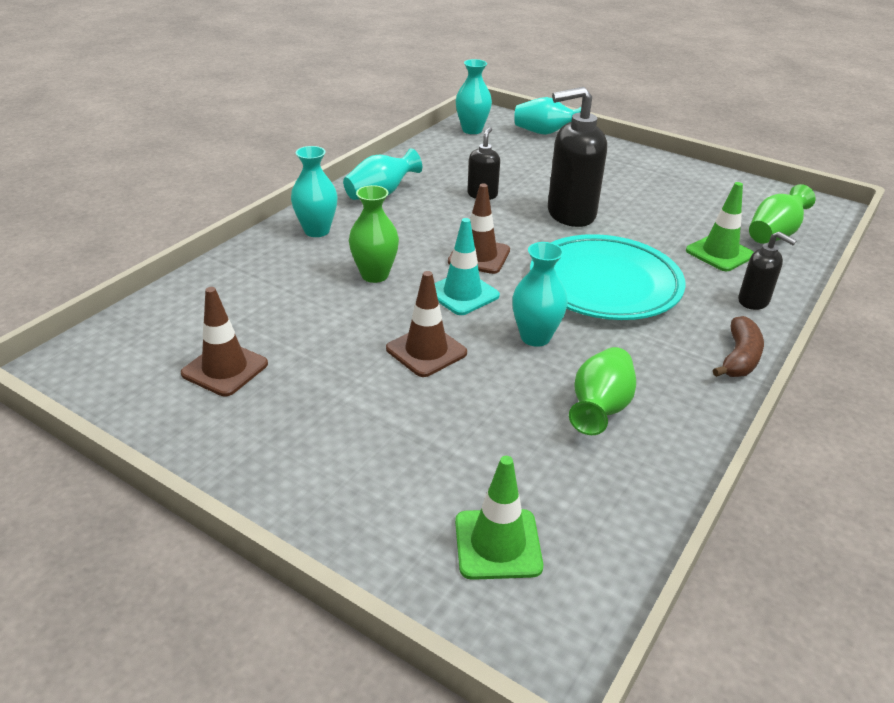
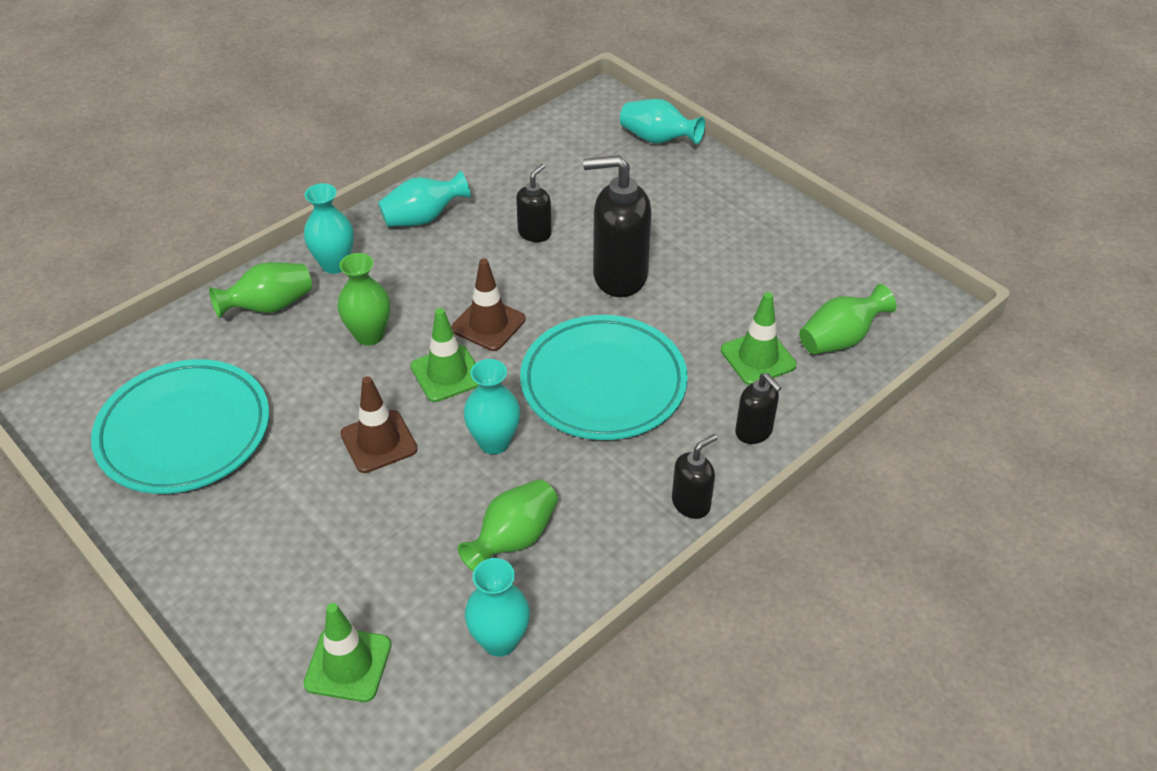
camera: 15 degrees right, 10 degrees up
brown traffic cone [181,287,268,396] -> turquoise plate [91,359,269,494]
turquoise traffic cone [435,218,500,315] -> green traffic cone [411,308,479,402]
turquoise vase [456,59,492,134] -> turquoise vase moved to [465,558,530,657]
brown banana [713,316,764,377] -> black soap dispenser [672,434,718,519]
none -> green vase [209,262,312,318]

